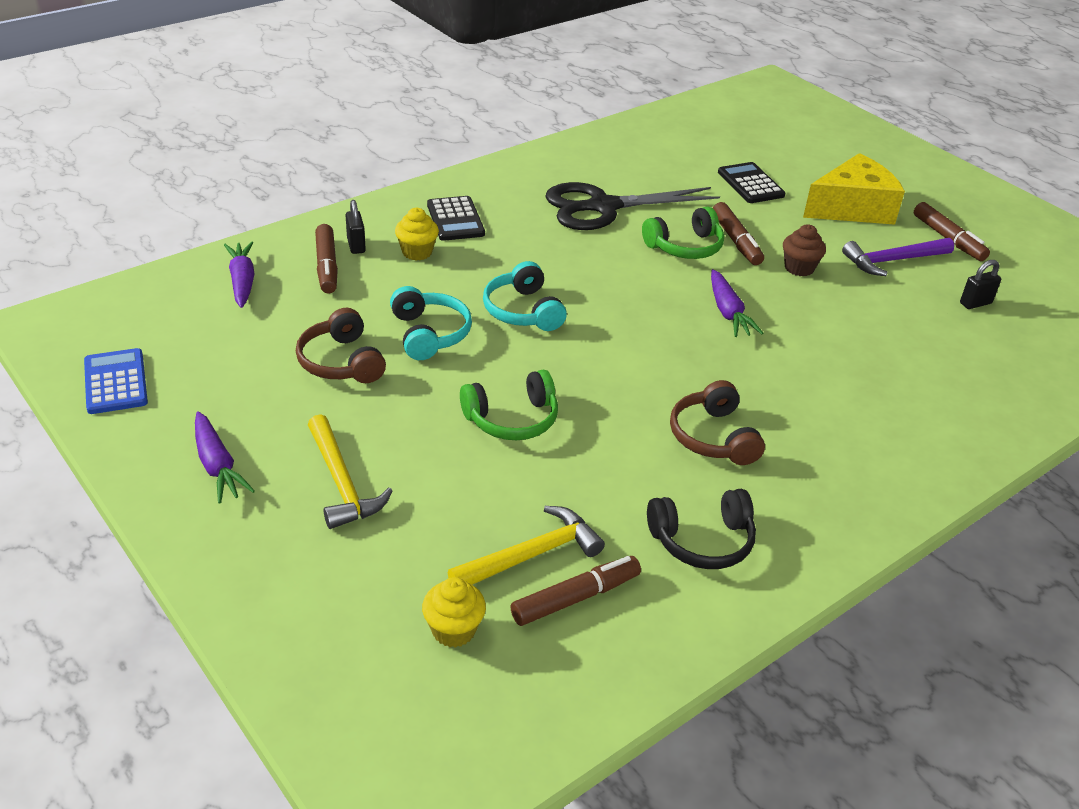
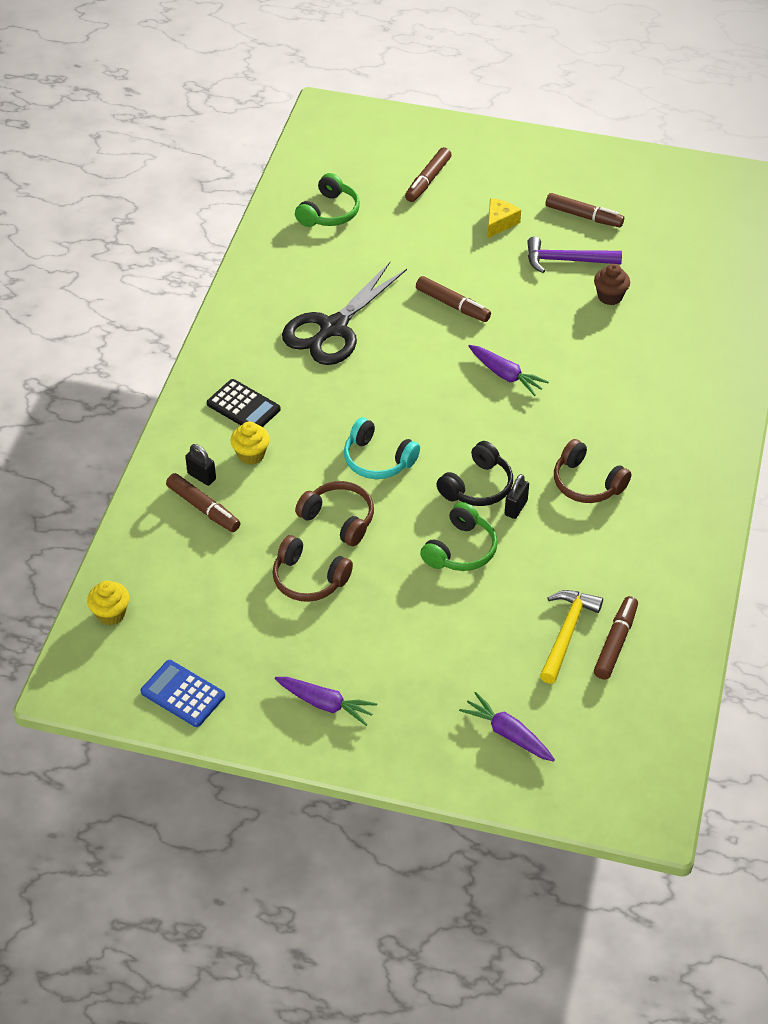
camera: 35 degrees left, 10 degrees up
purple carrot [224,242,255,308] -> purple carrot moved to [459,692,555,762]
yellow hammer [308,414,392,529] -> none
turquoise headphones [390,286,472,360] -> brown headphones [295,481,374,546]
yellow cupcake [422,577,486,648] -> yellow cupcake moved to [87,581,129,625]
green headphones [642,206,724,259] -> green headphones moved to [295,173,360,227]
black headphones [647,489,756,569] -> black headphones moved to [437,441,513,506]
black calculator [718,162,786,203] -> none
brown cupcake [783,224,826,277] -> brown cupcake moved to [594,264,630,305]
yellow cheese [803,153,905,225] -> yellow cheese [488,198,521,238], size x0.51
purple hammer [842,238,954,276] -> purple hammer turned 60 degrees clockwise [527,237,622,273]
black padlock [960,260,1001,309] -> black padlock moved to [505,474,529,519]
none -> brown marker [405,147,452,202]

